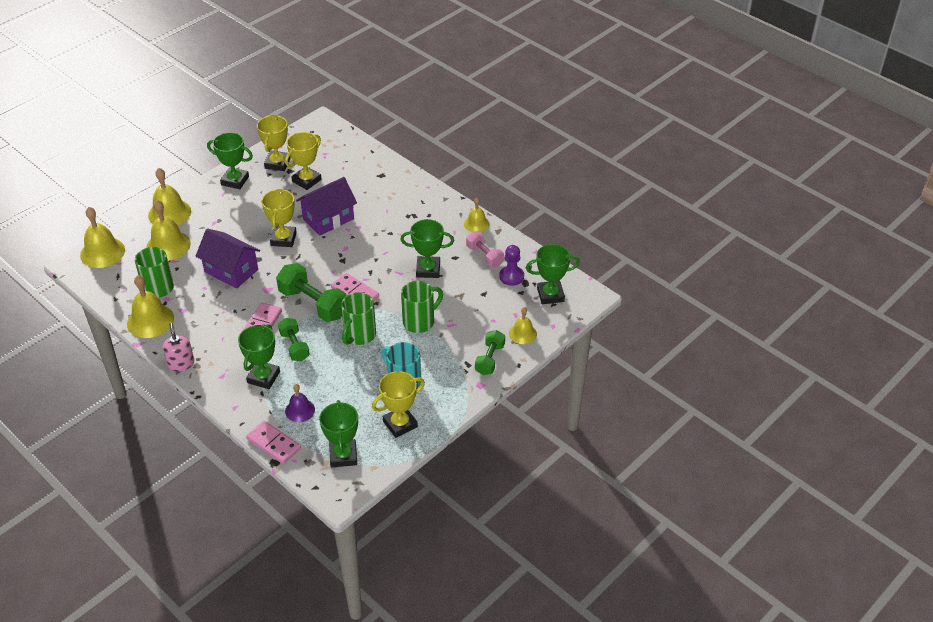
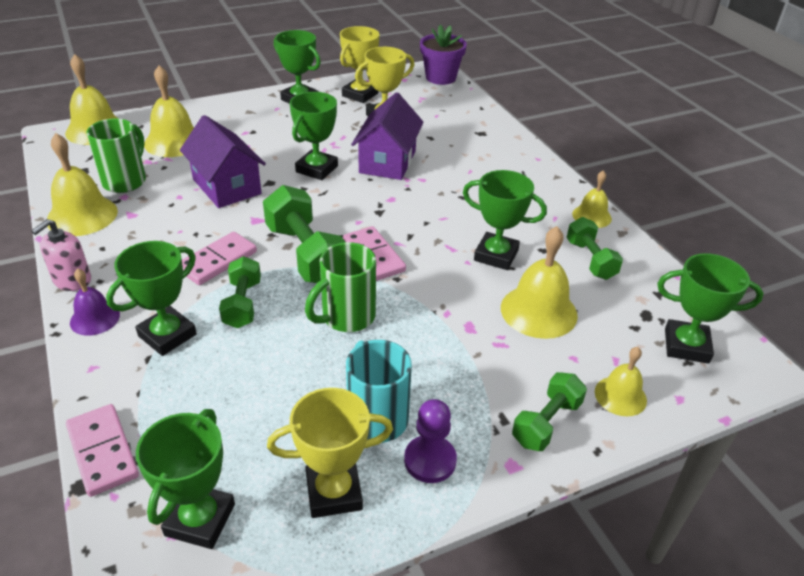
camera: 20 degrees right, 5 degrees down
yellow bell [148,168,191,226] -> yellow bell moved to [501,226,578,339]
pink soap dispenser [163,323,194,372] -> pink soap dispenser turned 150 degrees counterclockwise [31,219,91,291]
yellow trophy [261,188,297,247] -> green trophy [290,92,338,180]
purple bell [285,384,315,422] -> purple bell moved to [70,268,120,336]
purple house [296,177,357,236] -> purple house turned 60 degrees counterclockwise [351,92,424,180]
green mug [401,281,443,333] -> none
pink dumbbell [466,231,504,267] -> green dumbbell [566,217,623,280]
purple pawn [499,245,524,286] -> purple pawn moved to [404,399,457,483]
none -> purple flower pot [420,24,467,85]

